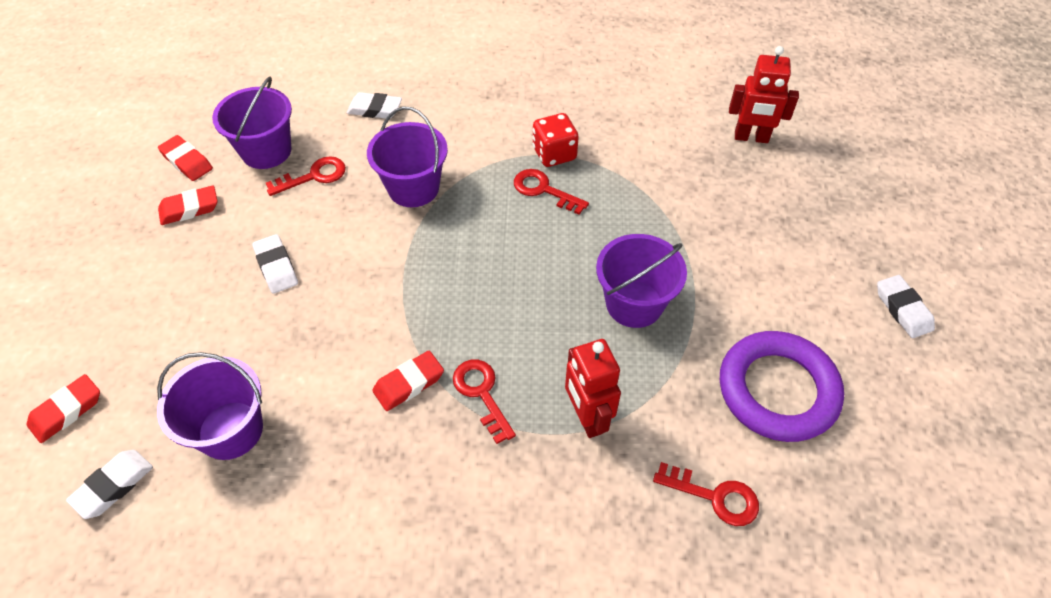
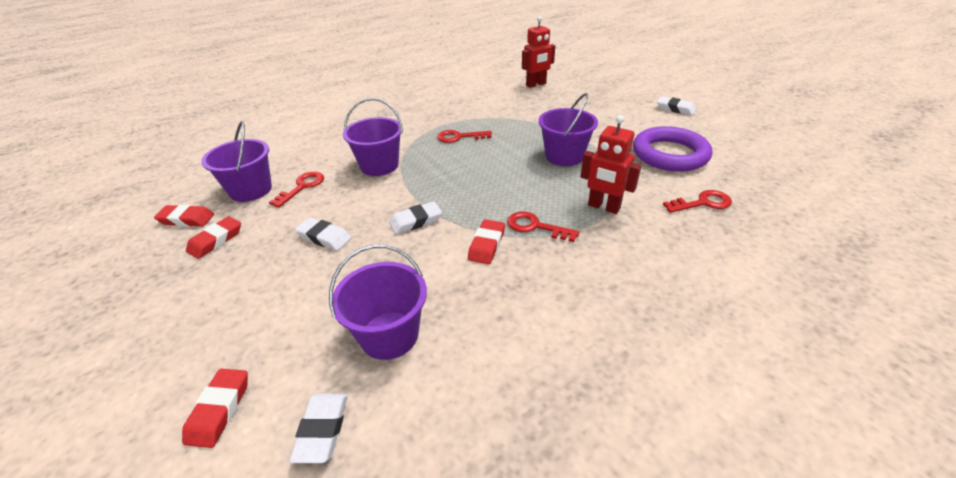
camera: 35 degrees left, 15 degrees down
white eraser [347,92,402,119] -> white eraser moved to [389,202,442,234]
red dice [533,113,579,167] -> none

